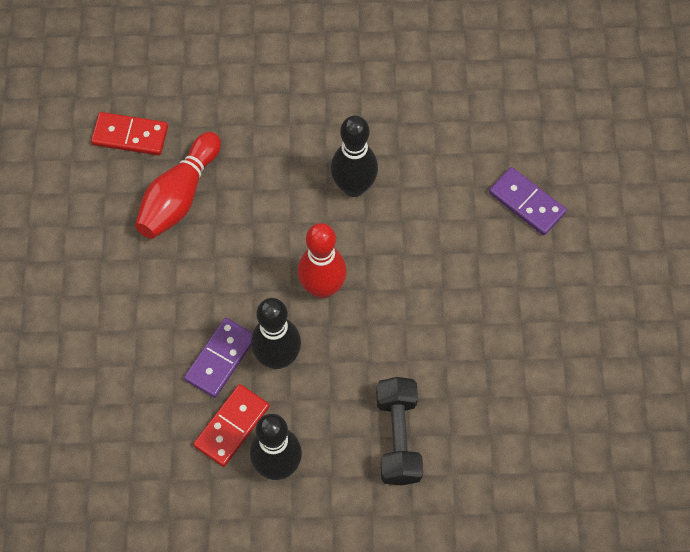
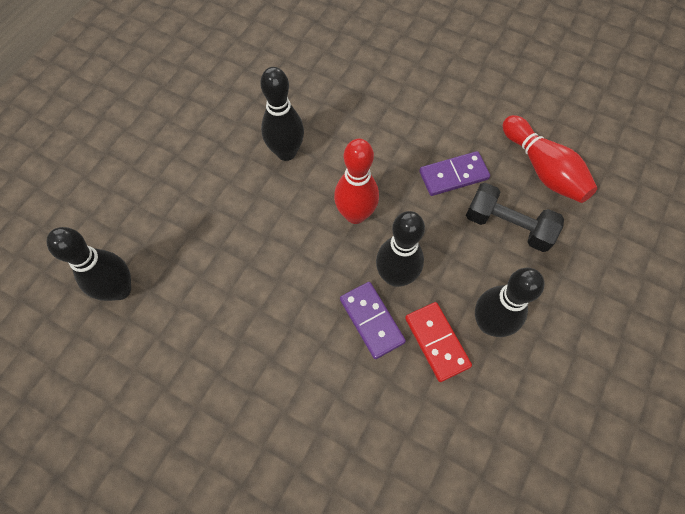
camera: 60 degrees left, 0 degrees up
red domino [91,112,168,155] -> black bowling pin [46,227,131,301]
red bowling pin [135,132,221,239] -> red bowling pin moved to [503,115,598,203]
purple domino [489,167,567,235] -> purple domino moved to [419,151,490,196]

